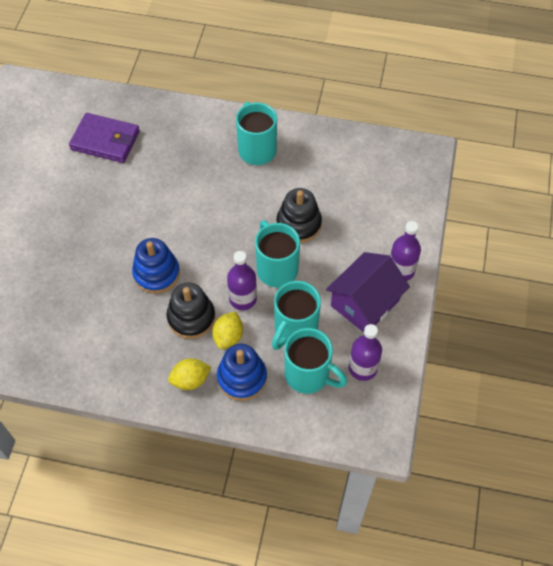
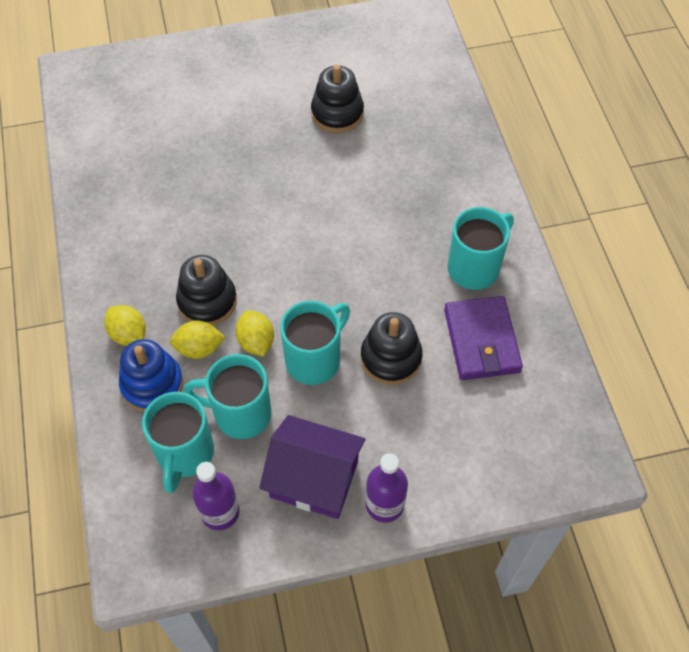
camera: 65 degrees right, 0 degrees up
purple wallet [69,113,140,163] -> purple wallet moved to [444,296,523,380]
blue stacking toy [132,238,180,294] -> none
purple bottle [227,251,257,310] -> yellow lemon [235,310,274,357]
none -> black stacking toy [311,65,364,133]

